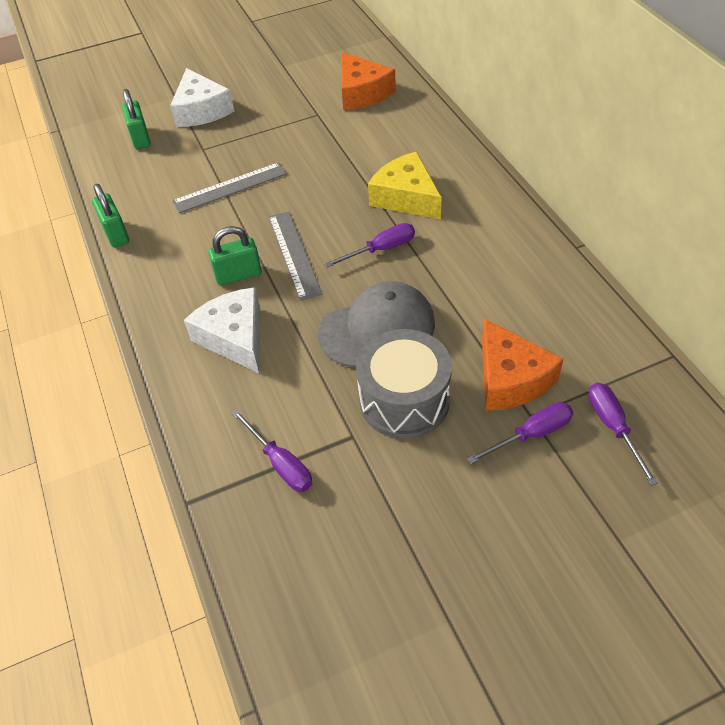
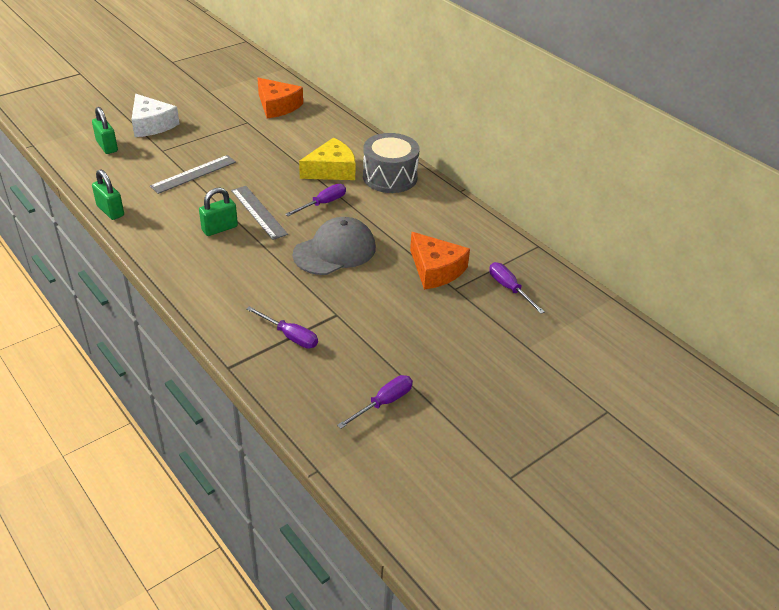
camera: 20 degrees left, 10 degrees down
white cheese [184,287,260,373] -> none
grey drum [356,329,452,439] -> grey drum moved to [363,133,419,193]
yellow cheese [368,151,442,219] -> yellow cheese turned 120 degrees clockwise [299,138,356,180]
purple screwdriver [467,402,573,464] -> purple screwdriver moved to [337,375,413,429]

